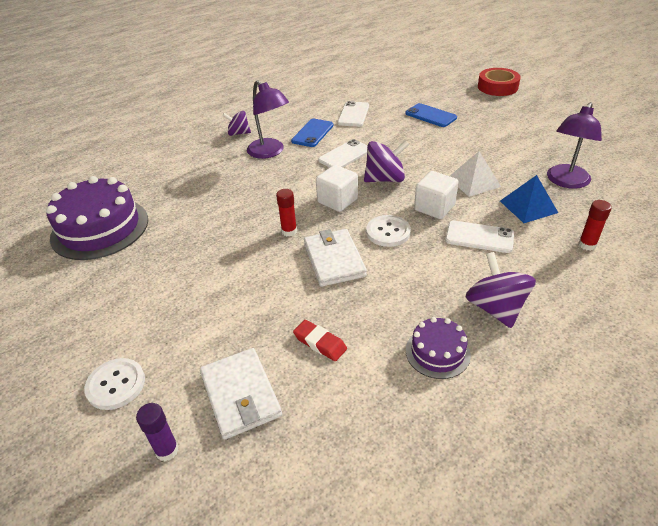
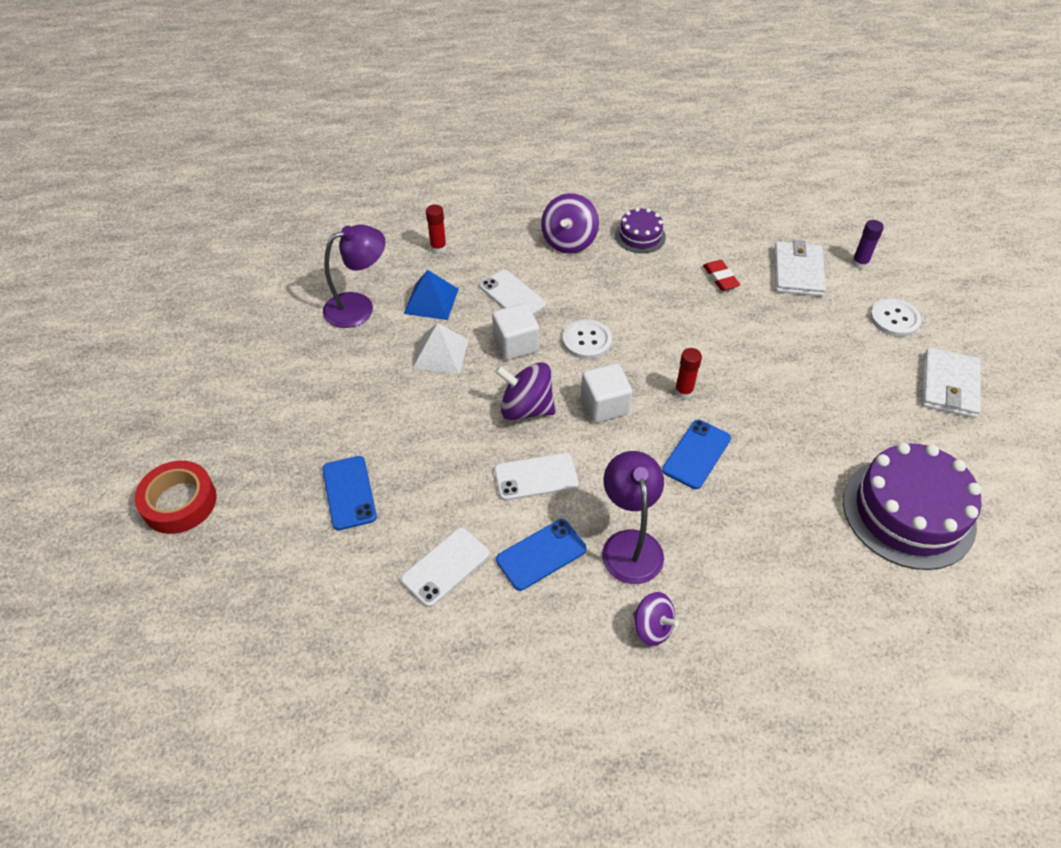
camera: 150 degrees left, 10 degrees up
white wallet [304,229,367,287] -> white wallet moved to [922,348,981,418]
none -> blue phone [662,420,731,489]

